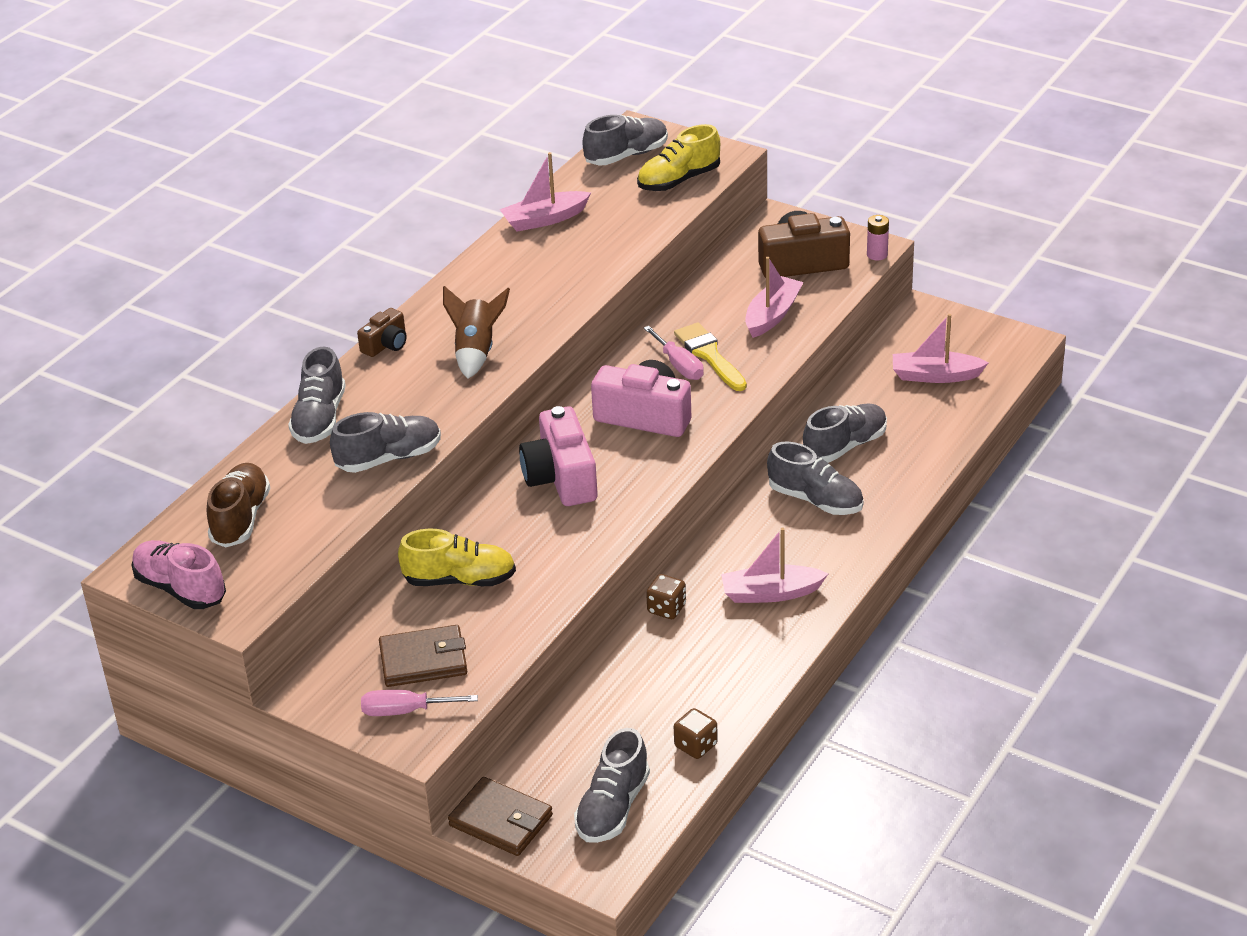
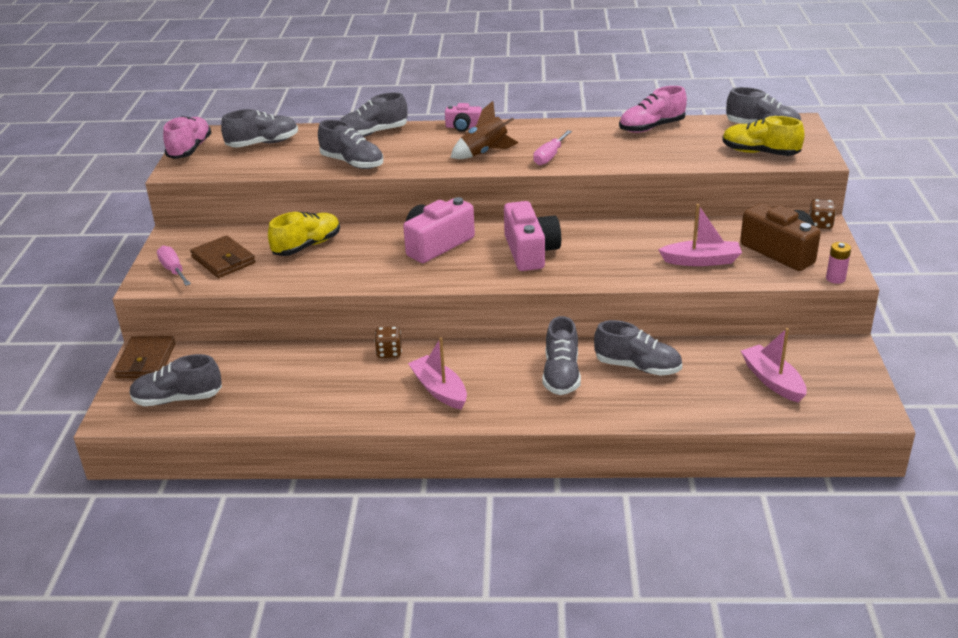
camera: 60 degrees right, 5 degrees down
brown shoe [207,463,270,547] -> grey shoe [221,109,298,148]
brown camera [357,308,407,357] -> pink camera [445,103,482,132]
yellow shoe [398,529,516,586] -> yellow shoe turned 105 degrees counterclockwise [268,212,340,256]
pink boat [499,152,591,232] -> pink shoe [619,86,687,133]
pink screwdriver [644,326,704,380] -> pink screwdriver moved to [533,130,572,165]
yellow brush [674,322,747,391] -> none
brown dice [674,708,718,759] -> brown dice moved to [809,199,836,229]

